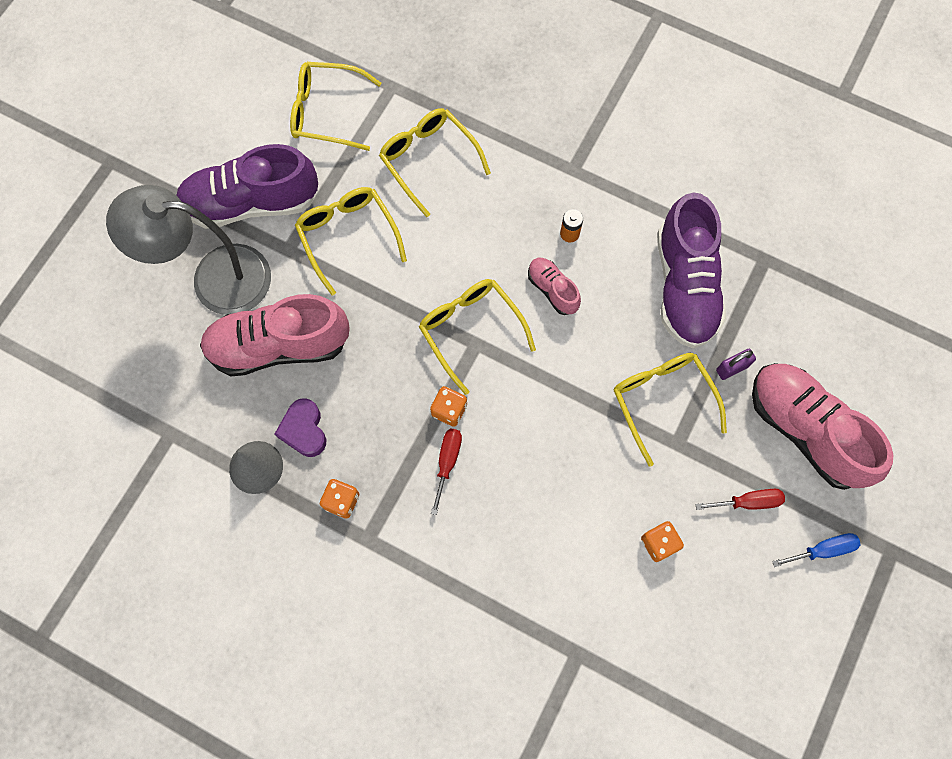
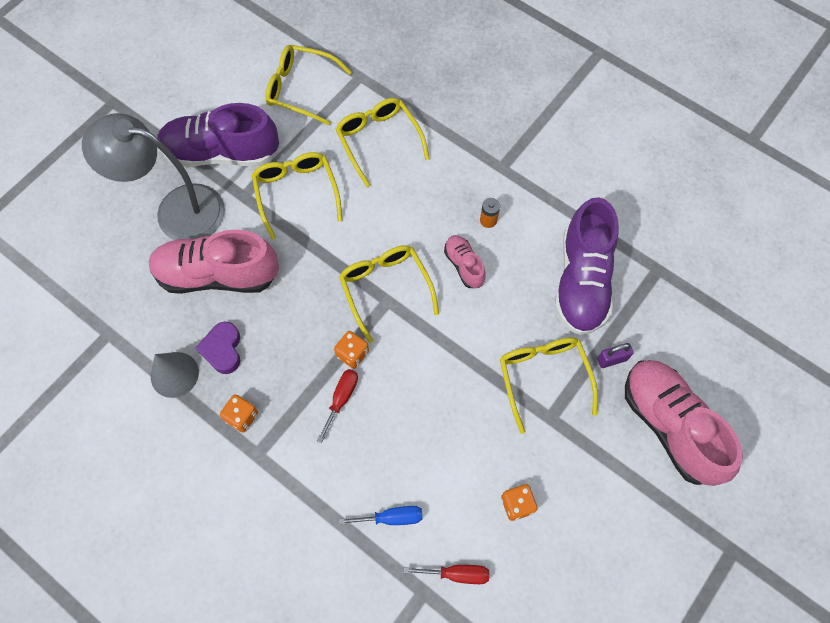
camera: 10 degrees right, 5 degrees down
red screwdriver [696,489,785,510] -> red screwdriver moved to [404,565,489,584]
blue screwdriver [772,533,860,567] -> blue screwdriver moved to [339,506,423,525]

